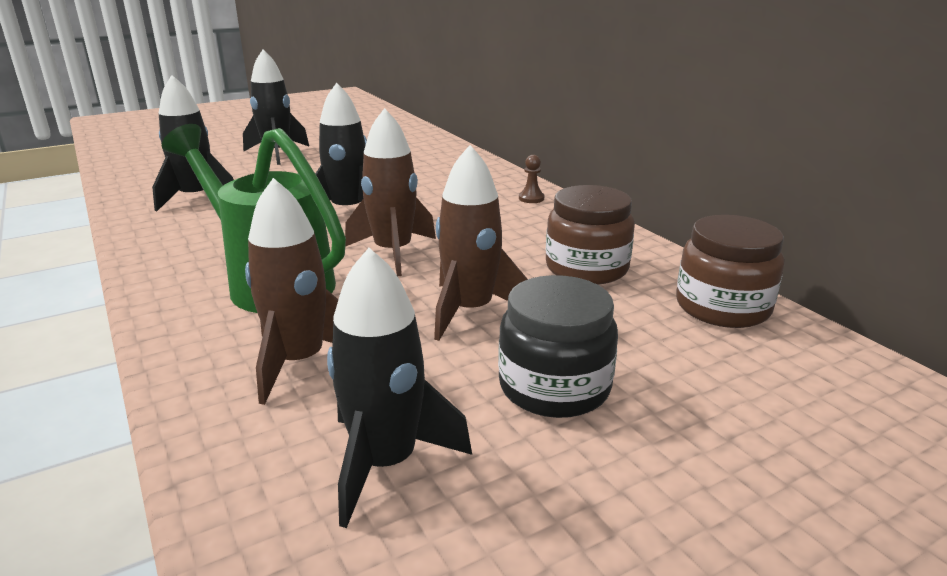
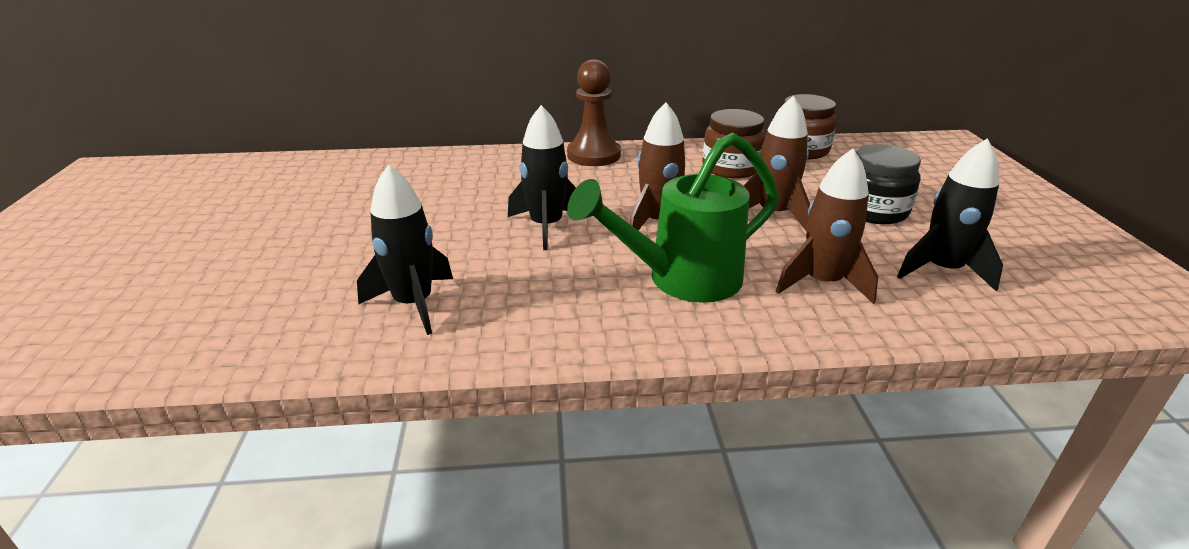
camera: 65 degrees left, 5 degrees up
black rocket [243,50,309,165] -> none
brown pawn [519,155,544,203] -> brown pawn [567,59,621,166], size x2.49

